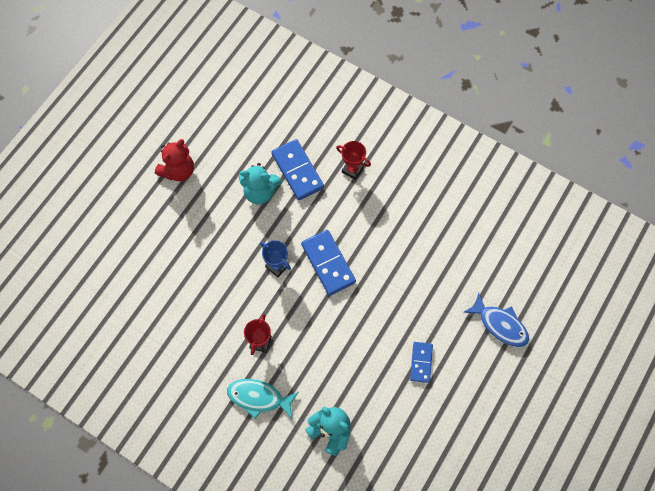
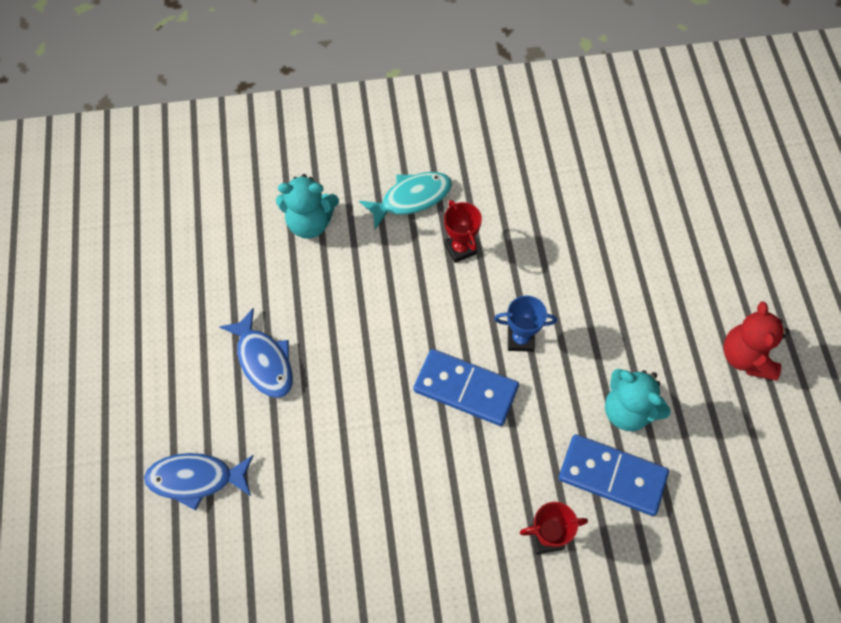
camera: 140 degrees right, 5 degrees down
turquoise teddy bear [239,163,281,204] -> turquoise teddy bear turned 105 degrees counterclockwise [605,369,670,431]
blue domino [410,342,433,383] -> blue fish [219,308,293,398]

